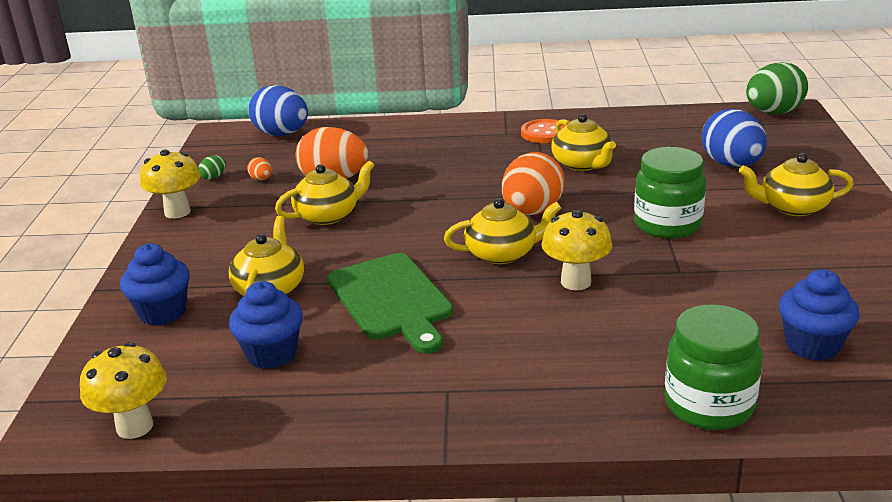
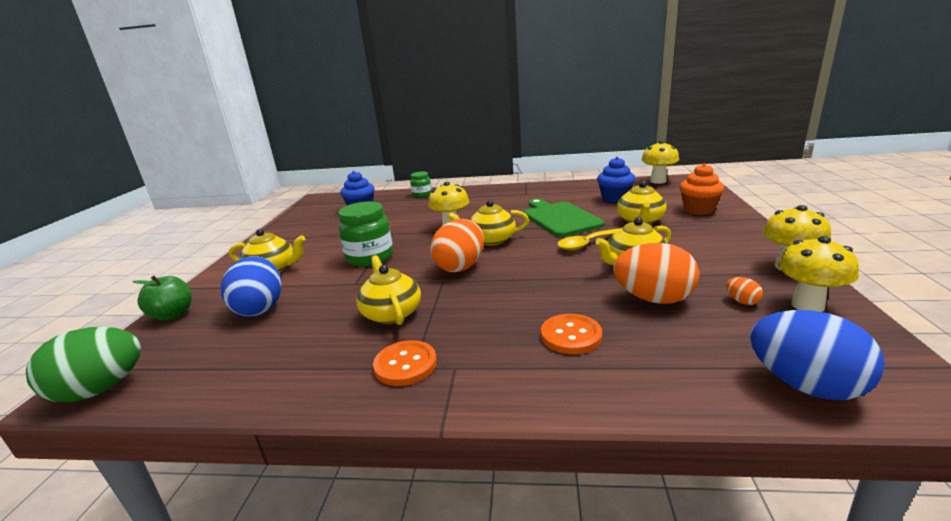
camera: 175 degrees left, 5 degrees down
blue cupcake [120,243,190,325] -> orange cupcake [679,163,724,215]
green egg [198,155,226,180] -> yellow mushroom [778,236,859,312]
green jar [665,304,762,430] -> green jar [410,172,432,197], size x0.57
none -> green apple [132,276,192,320]
none -> orange button [541,314,602,354]
none -> yellow spoon [557,228,621,250]

